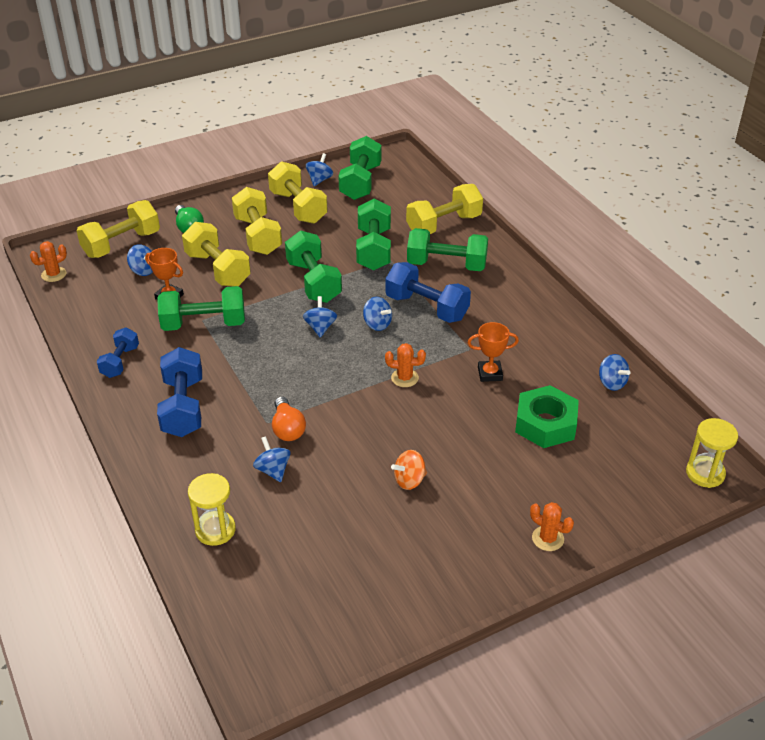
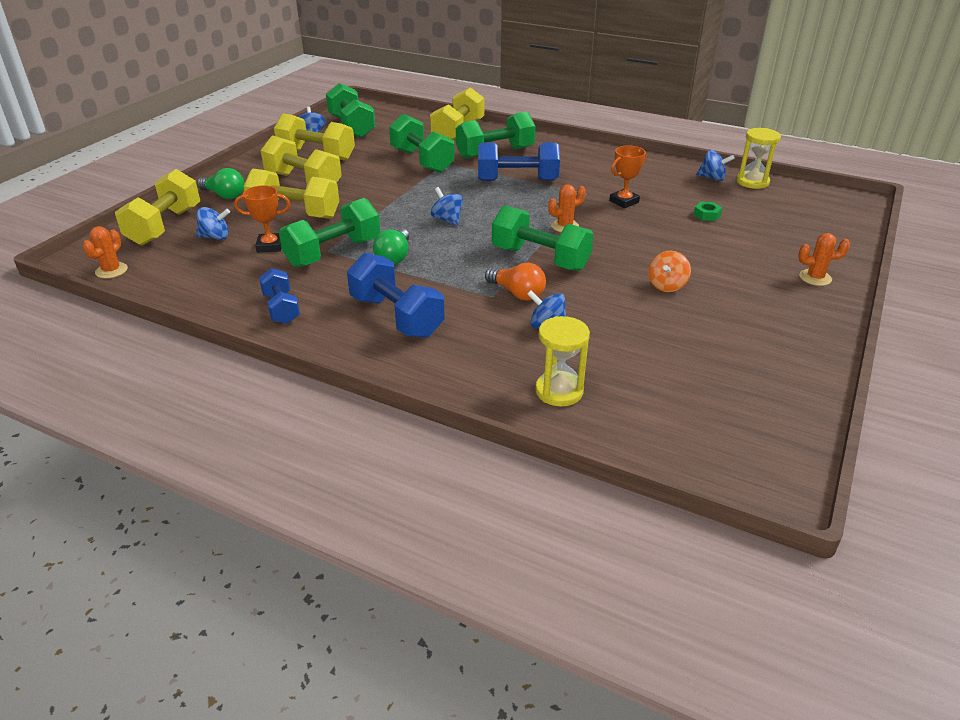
camera: 35 degrees left, 5 degrees down
green dumbbell [285,230,342,303] -> green dumbbell moved to [492,205,594,271]
blue spinning top [363,297,392,331] -> none
green nut [515,385,579,448] -> green nut [694,202,722,221], size x0.42
yellow hourglass [686,418,738,488] -> yellow hourglass moved to [736,128,781,189]
none -> green light bulb [373,229,409,265]

